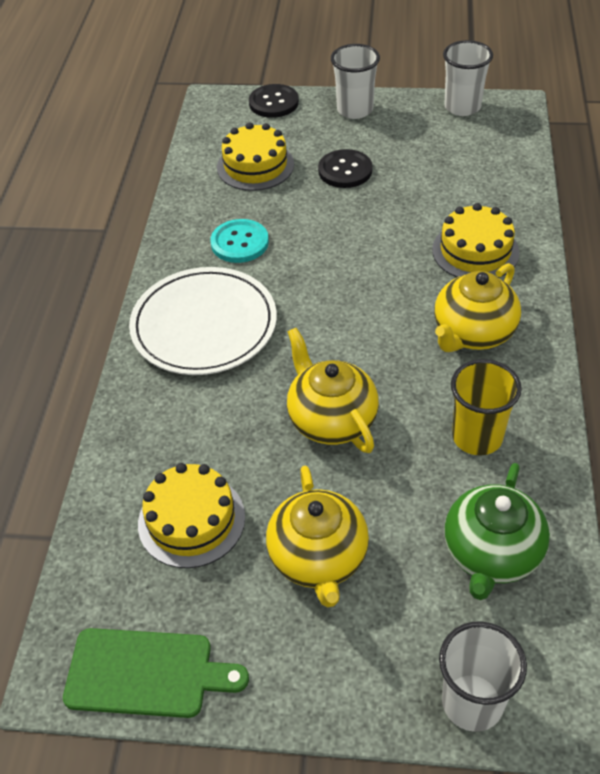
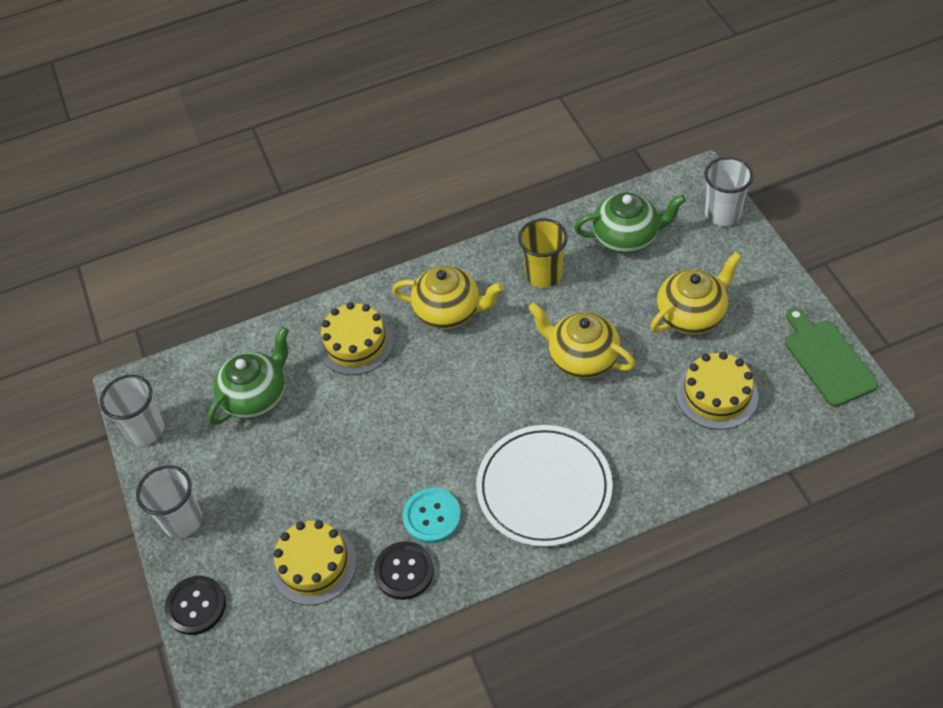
camera: 115 degrees left, 5 degrees up
yellow teapot [287,328,379,453] -> yellow teapot turned 90 degrees clockwise [528,303,635,379]
black button [318,149,372,188] -> black button moved to [374,541,434,600]
none -> green teapot [207,327,289,425]

